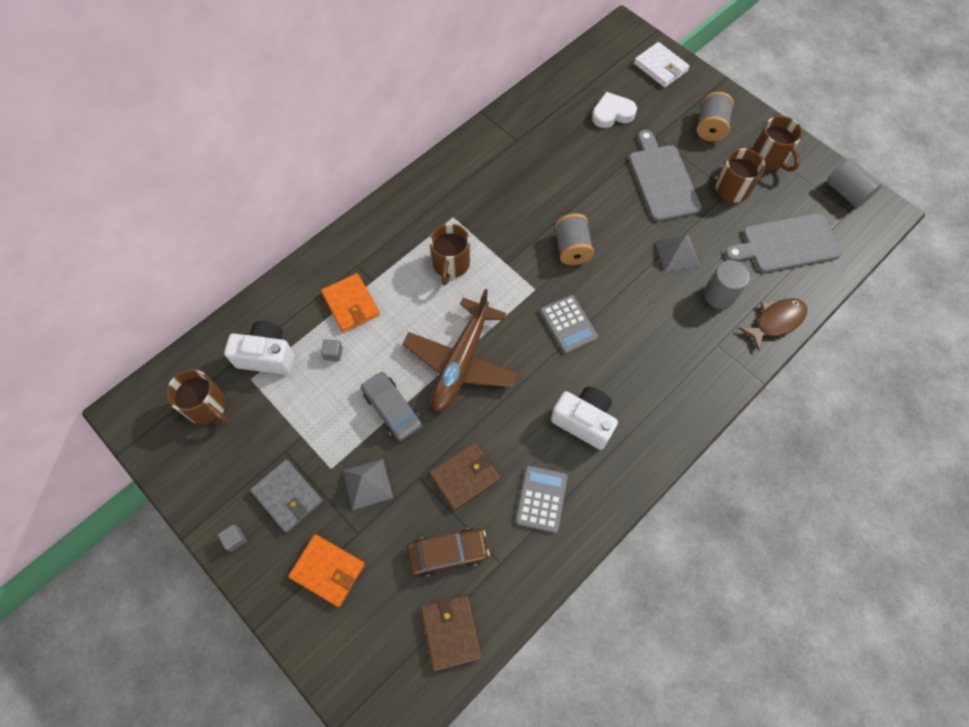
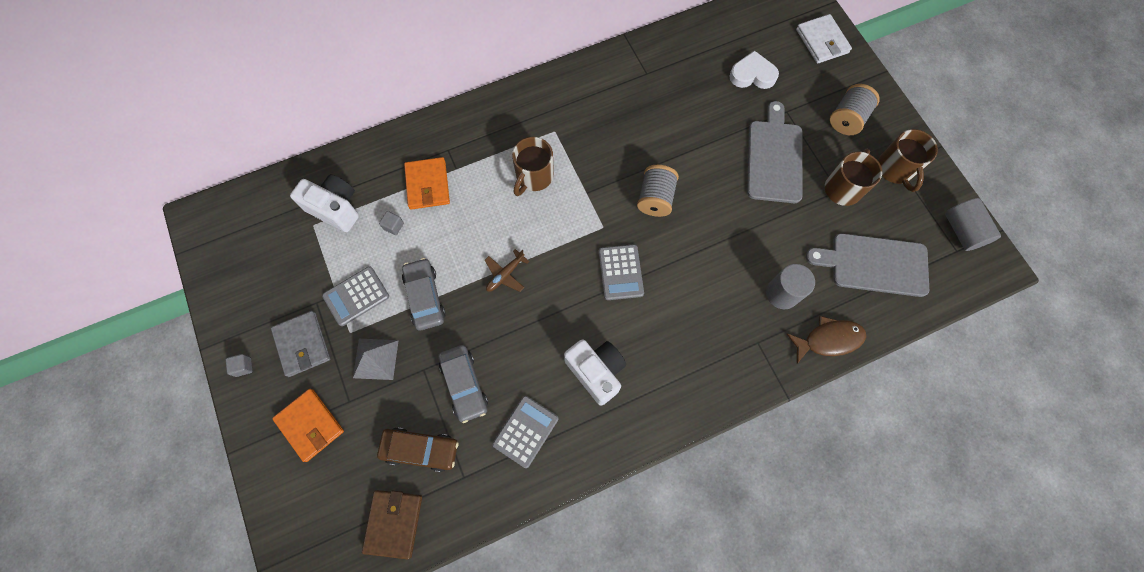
camera: 20 degrees right, 5 degrees up
brown mug [166,369,228,424] -> none
brown plane [402,289,519,412] -> brown plane [485,249,530,292], size x0.42
brown wallet [429,442,501,511] -> grey car [438,345,488,423]
grey pyramid [655,235,700,272] -> none
none -> grey calculator [322,266,389,326]

